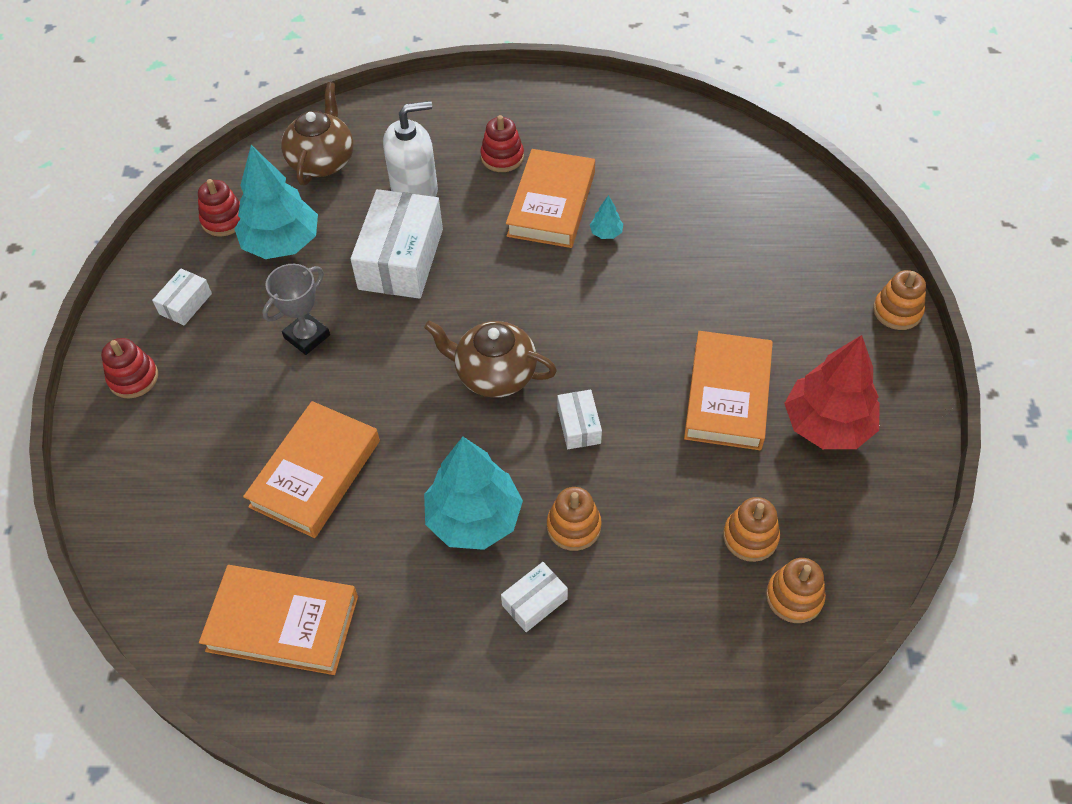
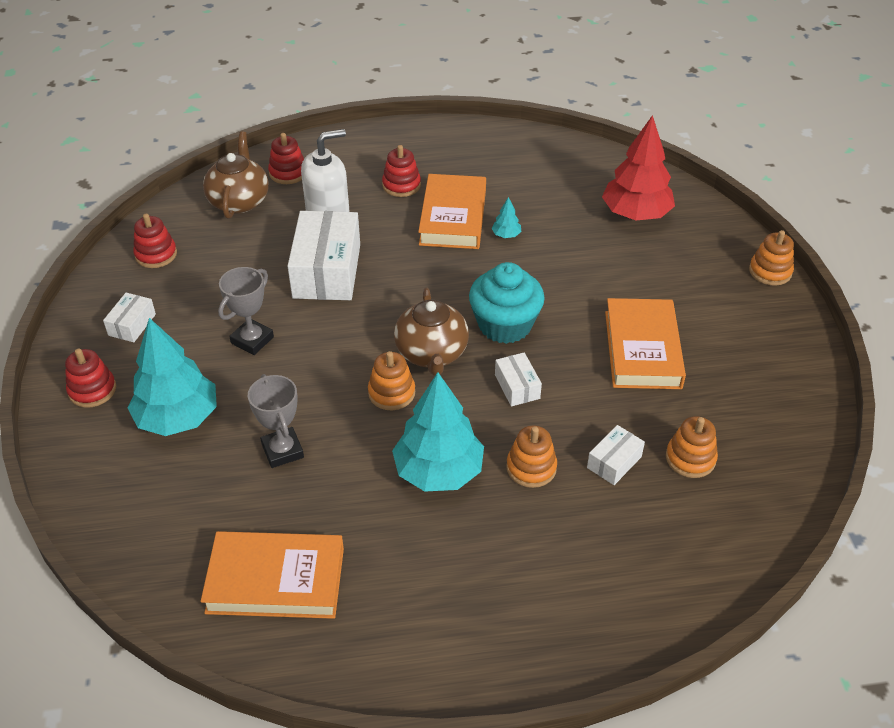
camera: 10 degrees left, 10 degrees down
turquoise tree [234,145,318,259] -> turquoise tree moved to [128,318,217,436]
orange book [243,401,380,538] -> grey trophy [248,374,304,468]
brown teapot [424,321,557,398] -> brown teapot turned 105 degrees counterclockwise [394,287,469,376]
white box [501,562,568,632] -> white box moved to [587,425,645,485]
orange stacking toy [766,558,826,623] -> orange stacking toy moved to [368,351,415,410]
red tree [784,335,880,449] -> red tree moved to [602,115,675,220]
none -> red stacking toy [268,133,304,184]
none -> turquoise cupcake [469,262,545,344]

